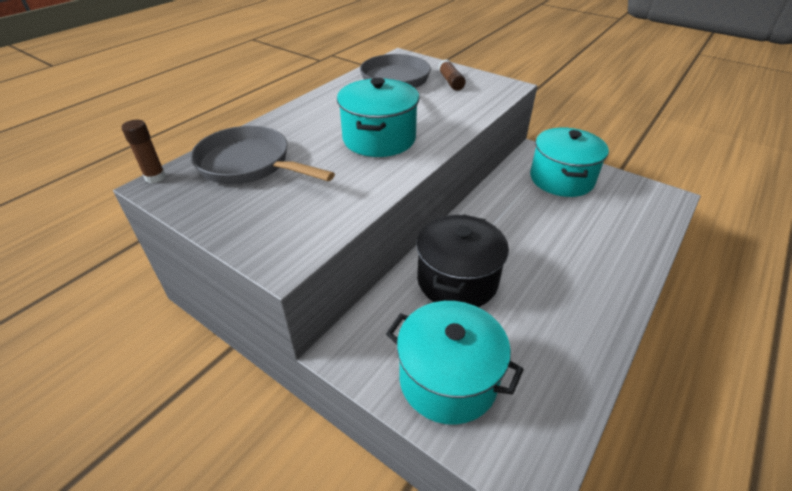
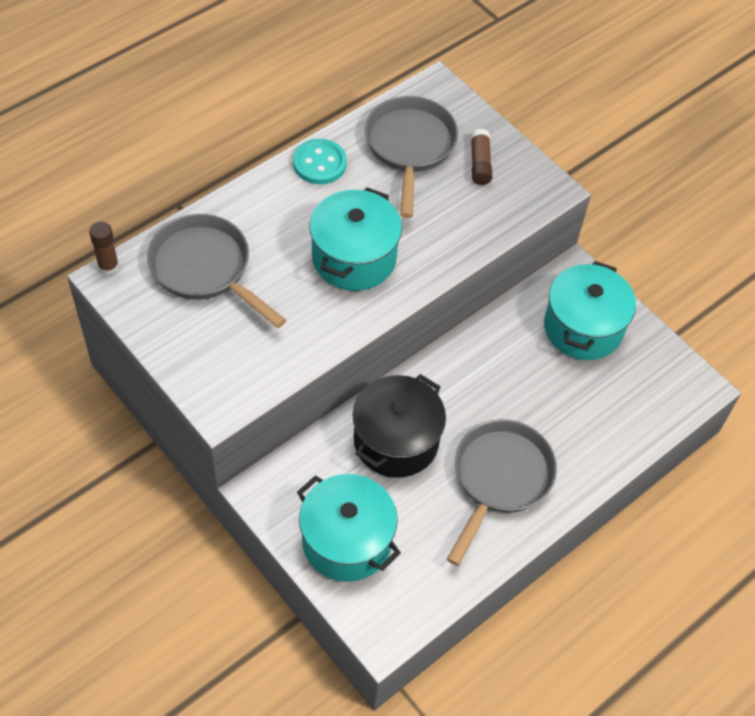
camera: 10 degrees right, 15 degrees up
none -> turquoise button [293,139,347,184]
none -> grey pan [447,419,557,566]

